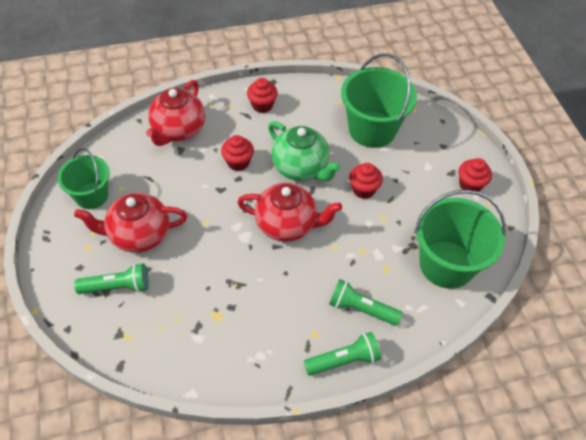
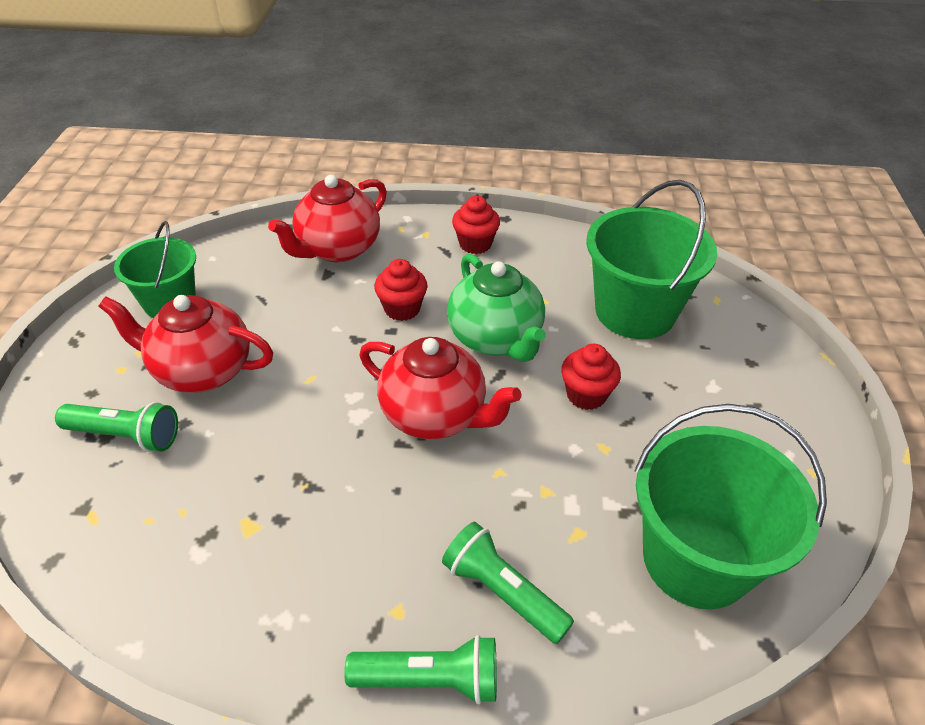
camera: 20 degrees right, 10 degrees down
red cupcake [458,158,492,192] -> none

